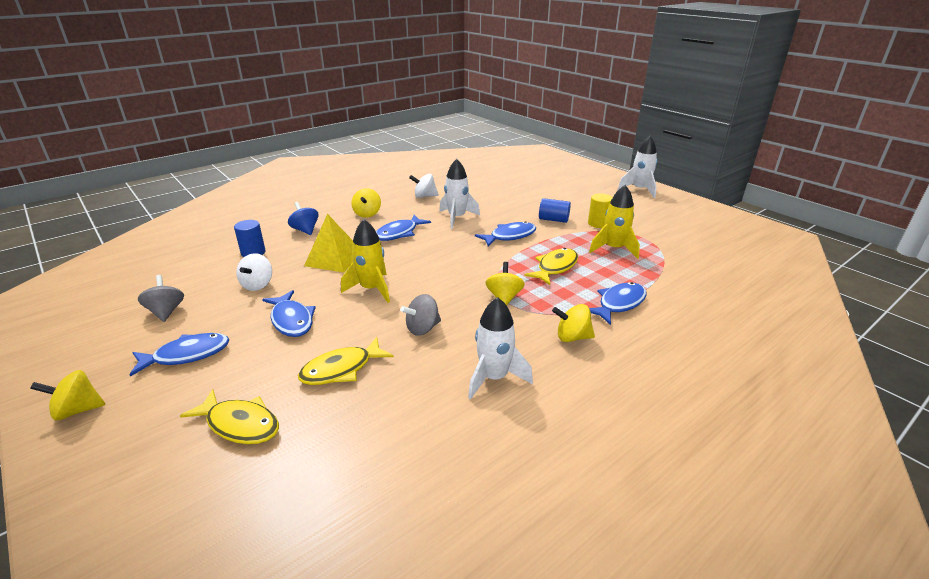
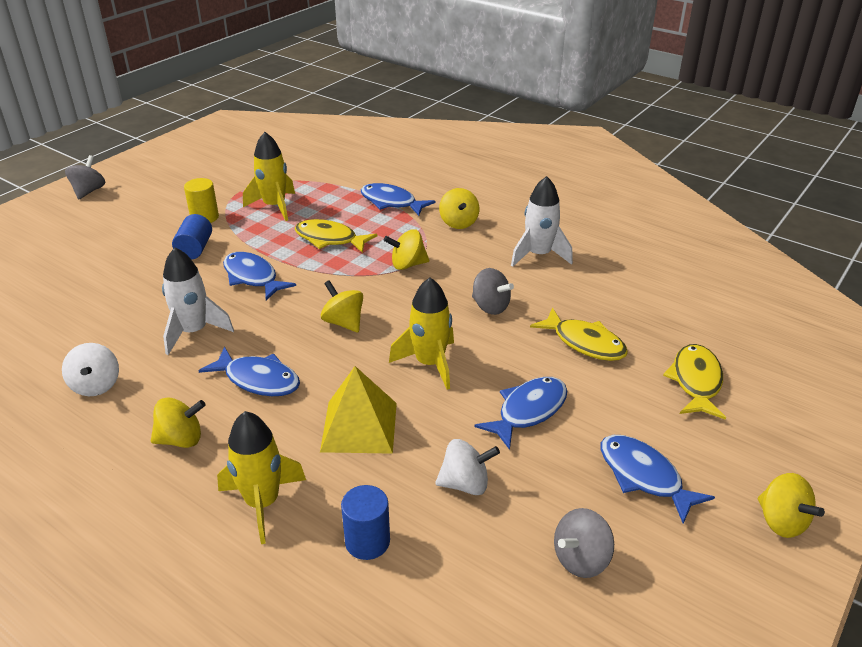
camera: 105 degrees left, 5 degrees up
blue spinning top [288,202,318,235] -> yellow rocket [217,411,306,544]
white rocket [618,136,657,198] -> grey spinning top [65,155,105,199]
none -> yellow spinning top [321,280,363,332]

